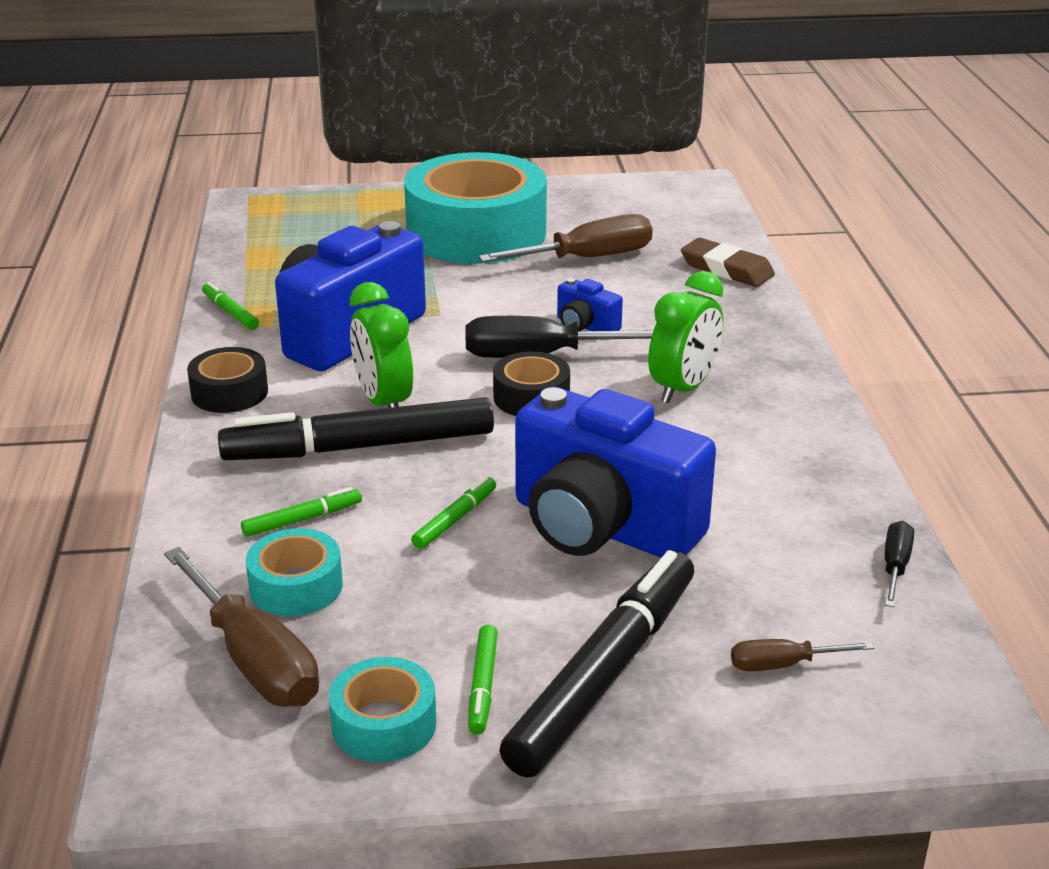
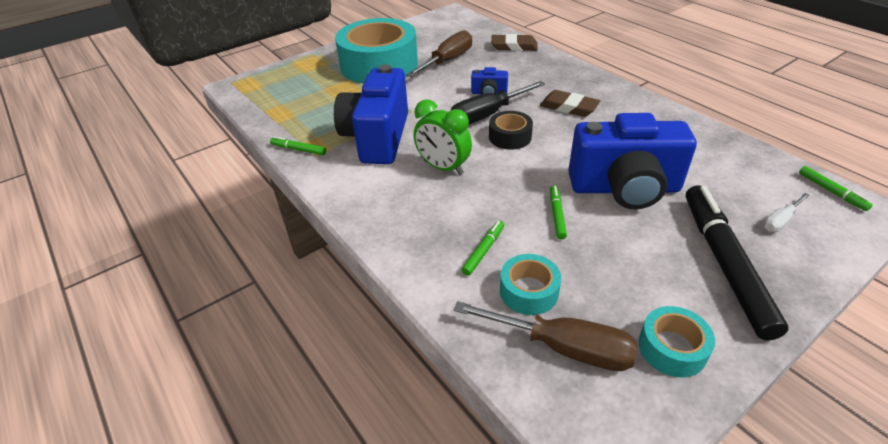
camera: 30 degrees left, 10 degrees up
black tape [187,347,268,413] -> none
black marker [218,397,494,460] -> none
green marker [468,625,498,735] -> green marker moved to [799,166,873,211]
green clock [648,271,723,403] -> brown eraser [540,90,600,117]
brown screwdriver [731,639,875,671] -> white screwdriver [764,193,810,232]
black screwdriver [885,521,914,607] -> none

